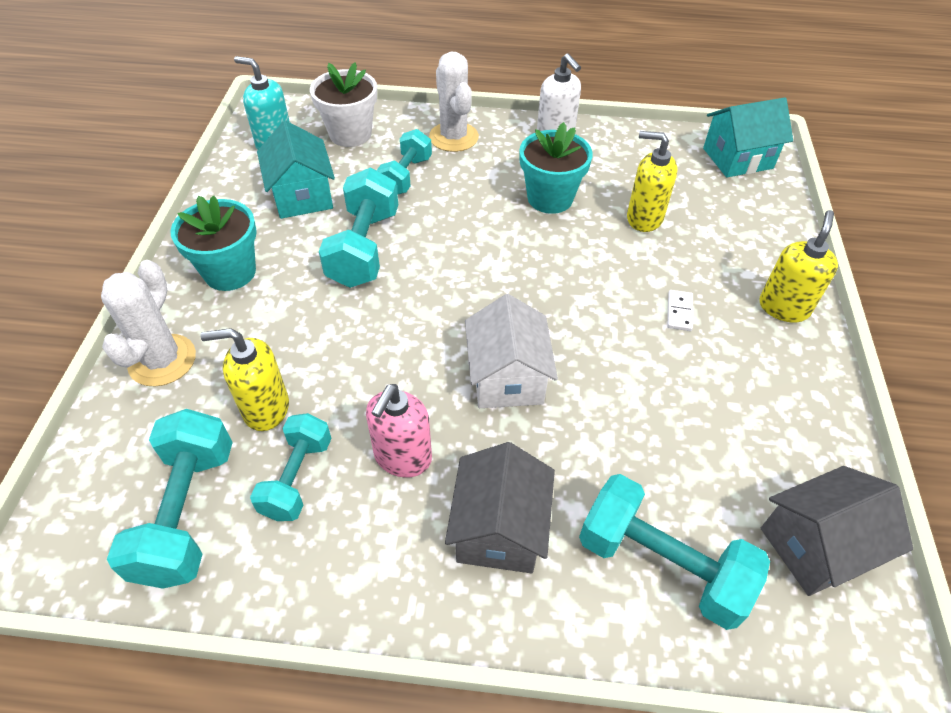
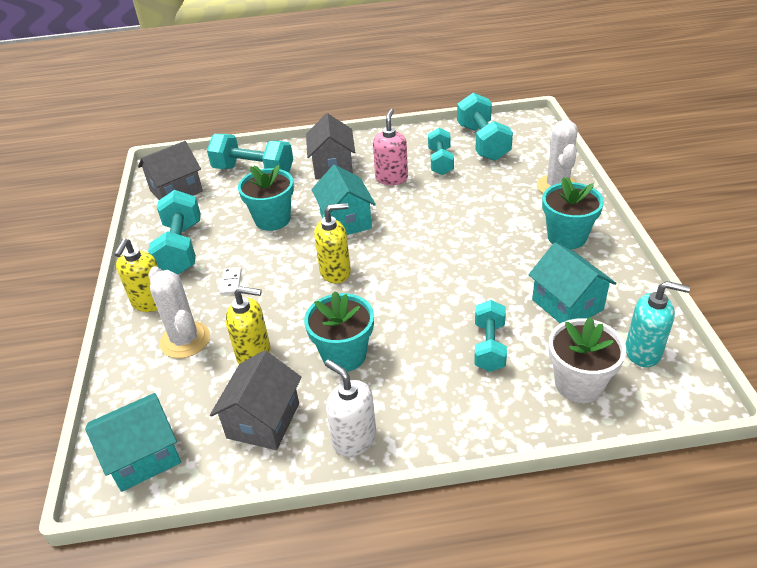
camera: 170 degrees right, 10 degrees down
yellow soap dispenser [200,328,289,431] -> yellow soap dispenser moved to [314,203,351,284]
turquoise dumbbell [319,168,398,288] -> turquoise dumbbell moved to [148,190,201,275]
white cactus [429,52,479,152] -> white cactus moved to [148,266,210,358]
white house [465,294,558,408] -> turquoise house [312,165,376,235]
none -> grey house [210,350,302,450]
none -> turquoise flower pot [238,165,294,231]

